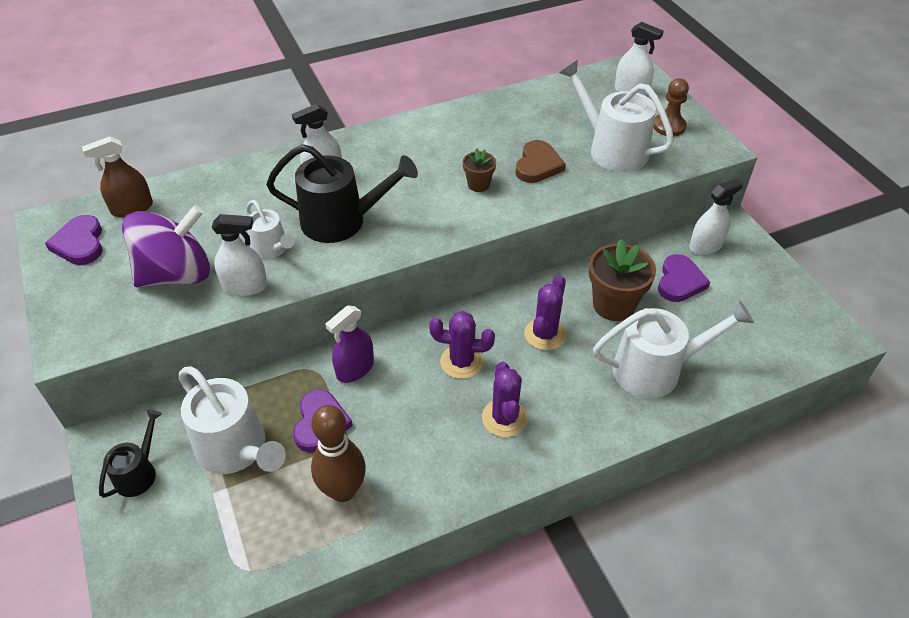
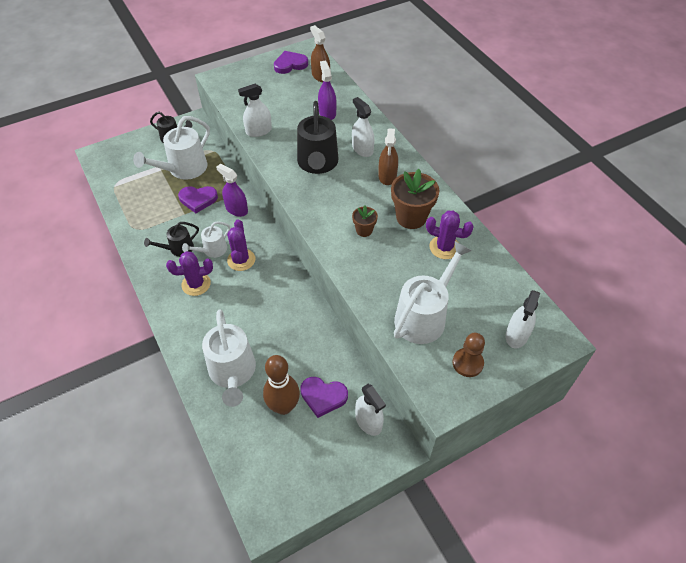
camera: 85 degrees right, 5 degrees up
purple spinning top [122,205,210,288] -> none
white spray bottle [212,214,267,296] -> white spray bottle turned 75 degrees clockwise [238,84,272,137]
white watering can [246,200,295,259] -> white watering can moved to [182,221,230,258]
brown bowling pin [311,405,366,502] -> brown bowling pin moved to [263,355,300,415]
brown heart [516,140,566,183] -> none
purple cactus [525,275,567,350] -> purple cactus moved to [426,210,474,259]
brown flower pot [589,239,656,321] -> brown flower pot moved to [391,169,439,229]
none -> black watering can [144,222,199,257]
none -> purple spray bottle [318,61,336,120]
none -> brown spray bottle [378,128,398,185]

